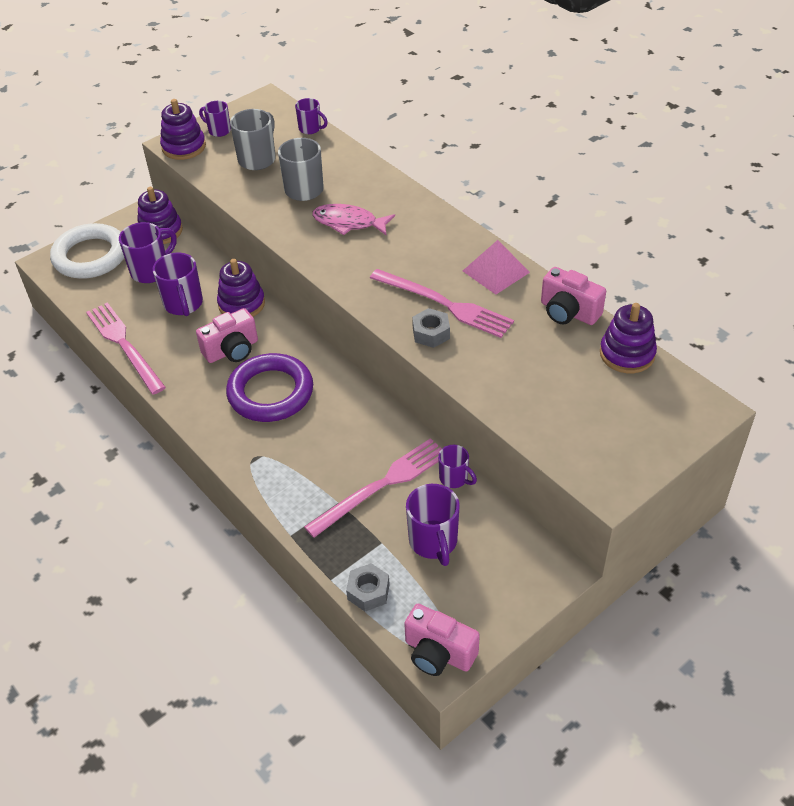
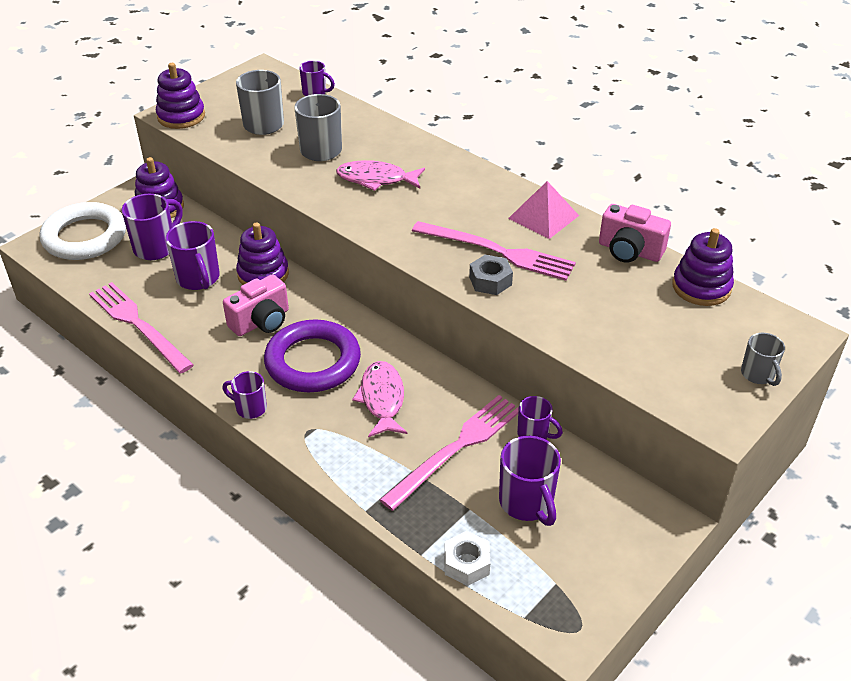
camera: 10 degrees left, 5 degrees down
purple mug [199,101,231,137] -> purple mug moved to [222,371,267,419]
grey nut [346,563,390,611] -> white nut [444,531,490,586]
pink camera [404,604,480,676] -> none
none -> pink fish [352,361,407,437]
none -> grey mug [741,333,785,386]

